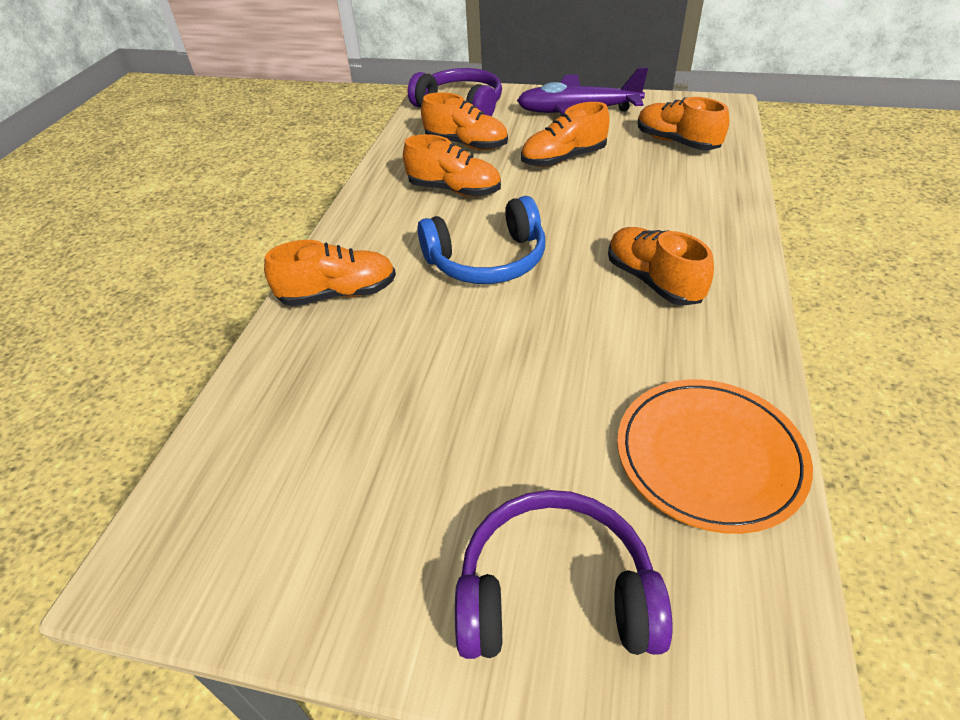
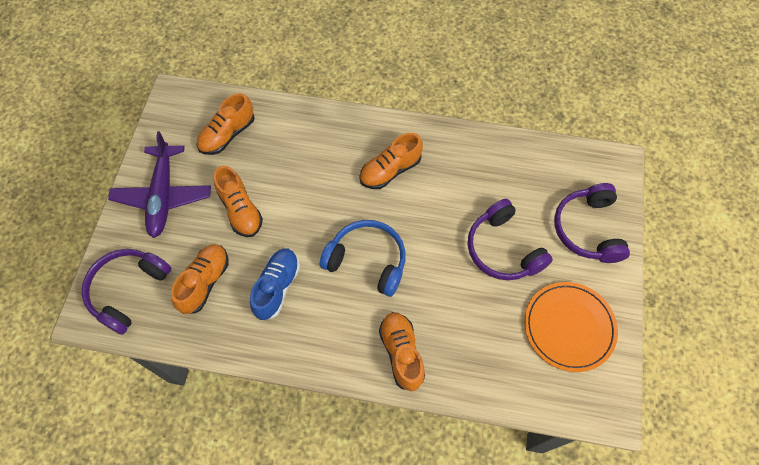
camera: 95 degrees left, 20 degrees up
orange shoe [403,134,501,197] -> blue shoe [250,248,300,320]
blue headphones [417,196,545,284] -> blue headphones turned 45 degrees counterclockwise [320,220,406,297]
orange plate [617,380,813,534] -> orange plate moved to [524,282,618,372]
none -> purple headphones [468,199,553,280]

